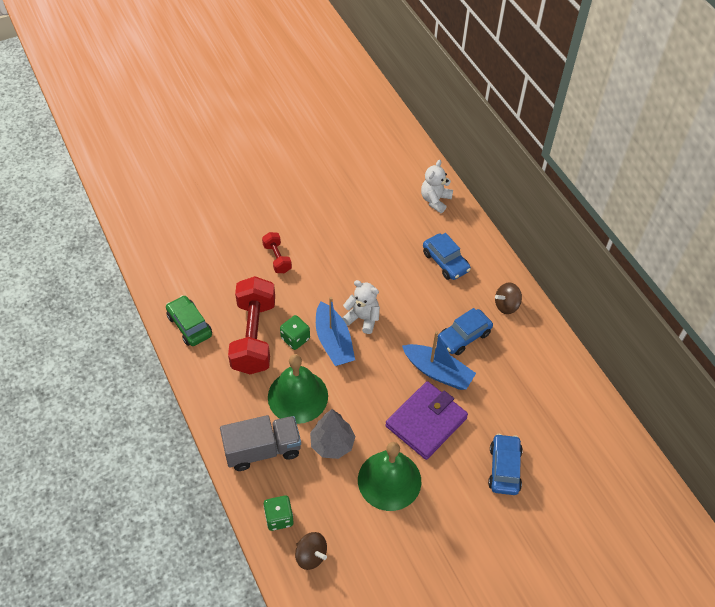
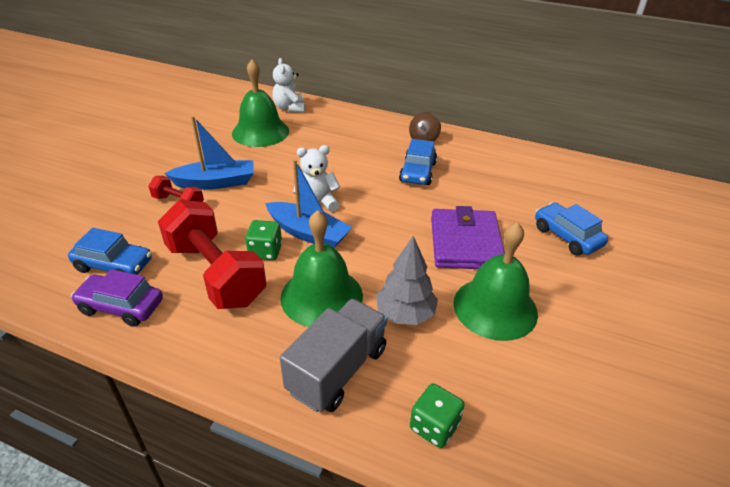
camera: 40 degrees left, 15 degrees down
green car [166,295,212,346] -> purple car [71,269,163,327]
brown spinning top [295,532,327,570] -> none
blue boat [402,331,476,390] -> blue boat moved to [164,116,254,190]
blue car [423,233,471,280] -> blue car moved to [68,228,152,275]
none -> green bell [232,59,289,147]

